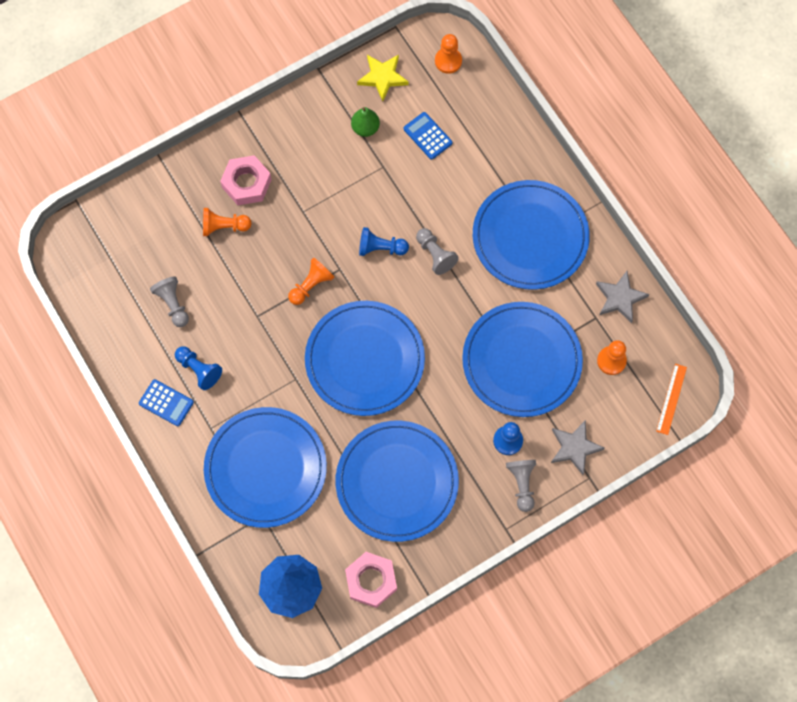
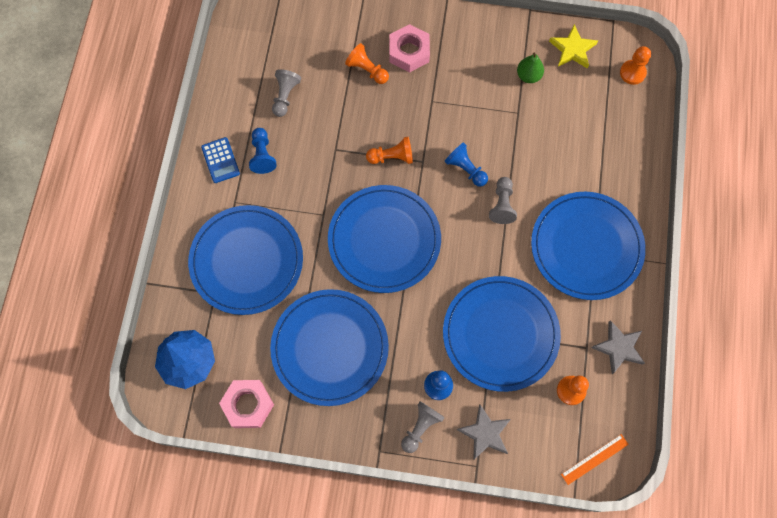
camera: 40 degrees right, 0 degrees up
blue calculator [404,112,453,160] -> none

